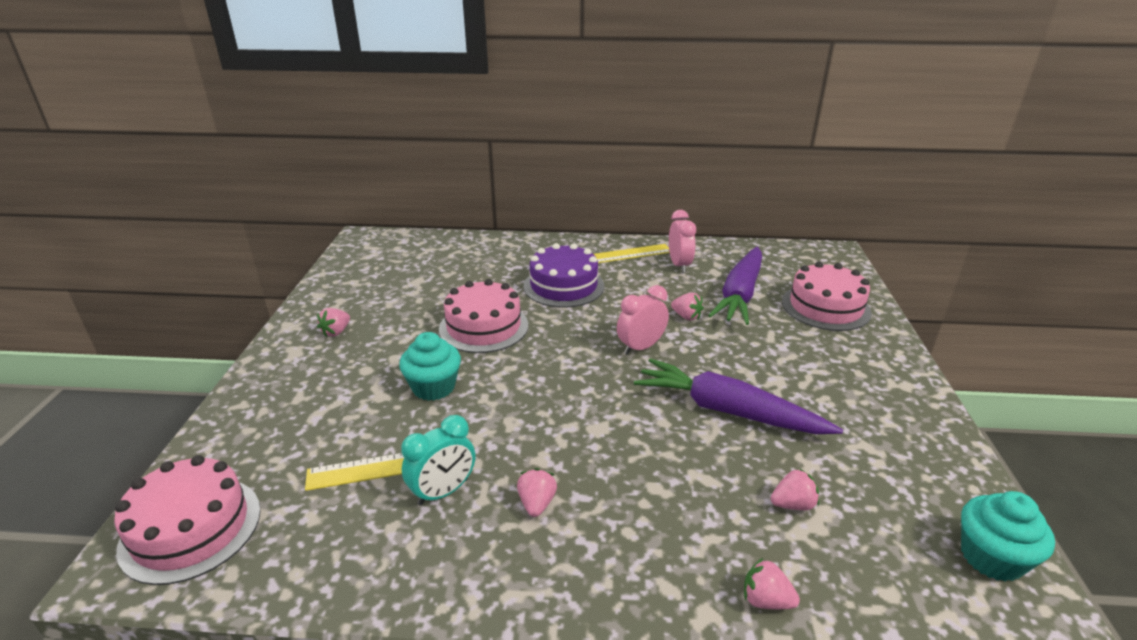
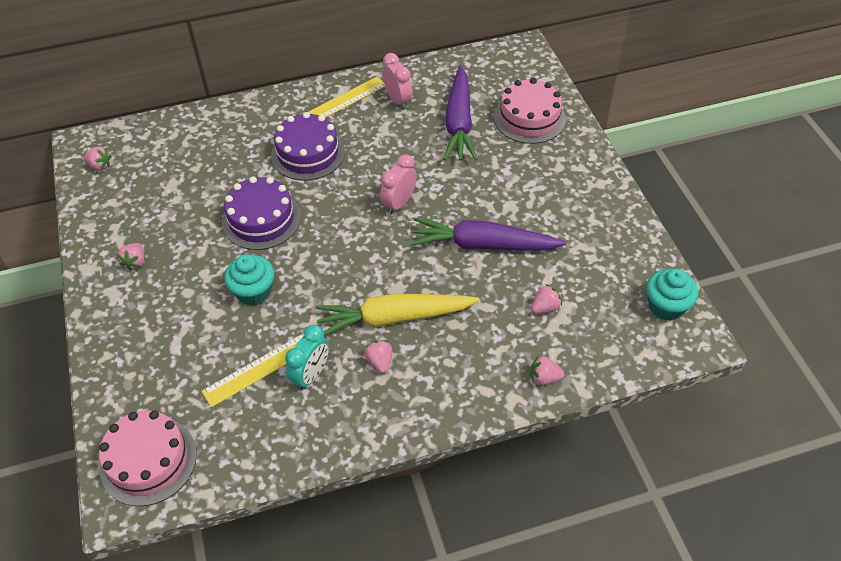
camera: 20 degrees left, 20 degrees up
pink cake [439,279,528,353] -> purple cake [222,176,301,250]
pink strawberry [671,293,704,321] -> pink strawberry moved to [83,146,112,170]
none -> yellow carrot [315,293,480,336]

